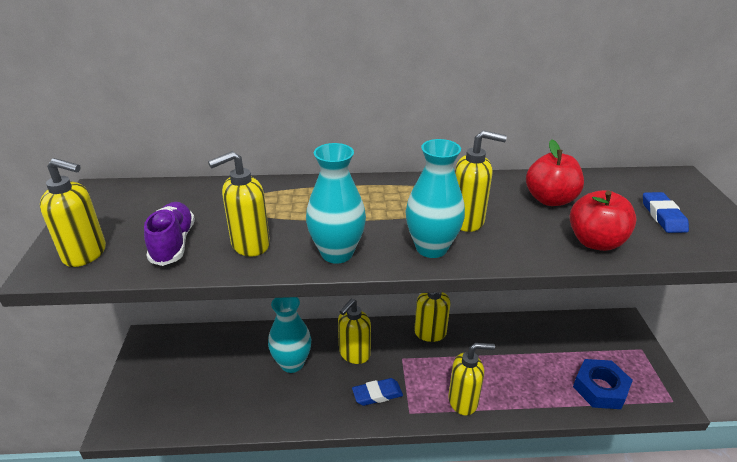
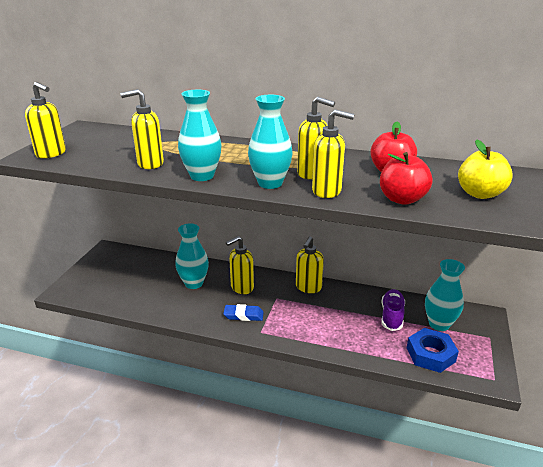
camera: 20 degrees right, 5 degrees down
purple shoe [144,202,195,266] -> purple shoe moved to [381,289,405,331]
yellow soap dispenser [448,343,495,415] -> yellow soap dispenser moved to [312,109,355,198]
blue eraser [643,192,689,233] -> yellow apple [458,140,513,199]
none -> turquoise vase [425,259,465,331]

